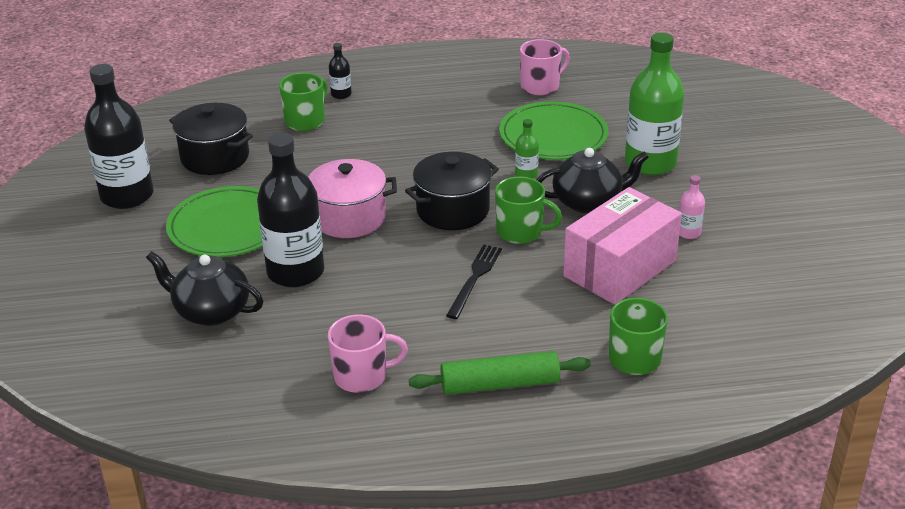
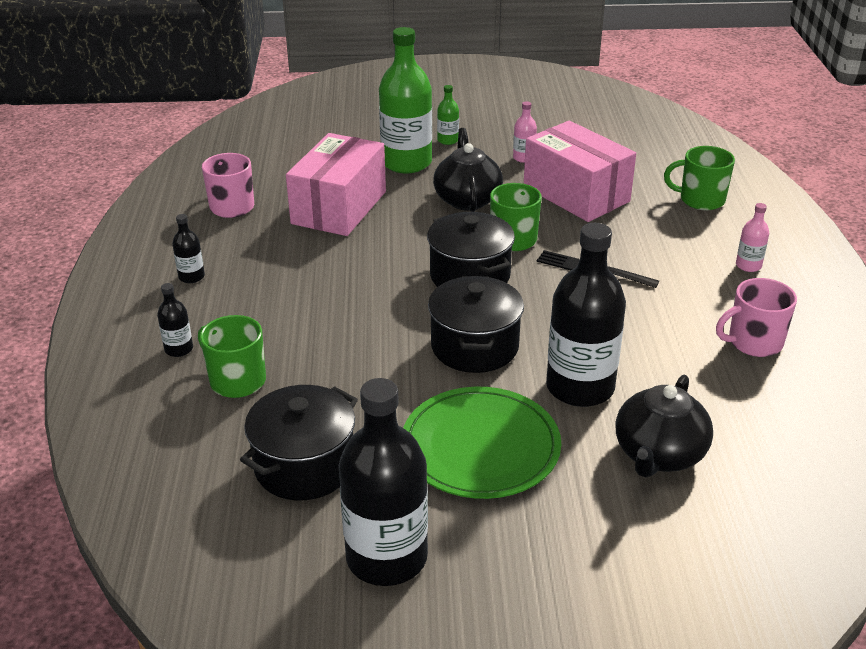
camera: 85 degrees left, 0 degrees up
pink pot [308,159,397,238] -> black pot [428,276,524,373]
pink mug [328,314,408,393] -> pink mug turned 105 degrees counterclockwise [716,278,797,357]
green rolling pin [409,351,591,395] -> pink bottle [736,203,769,272]
green plate [499,101,608,160] -> pink box [286,133,386,236]
green bottle [515,119,539,179] -> green bottle moved to [437,85,459,145]
none -> black bottle [172,214,205,283]

